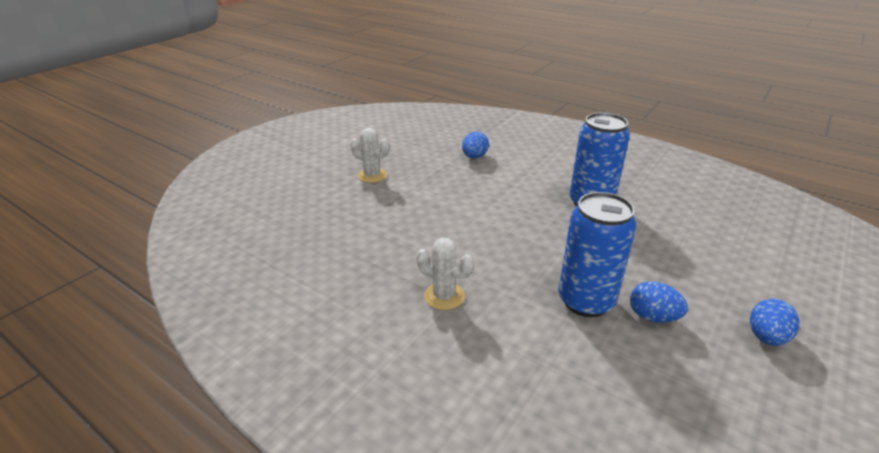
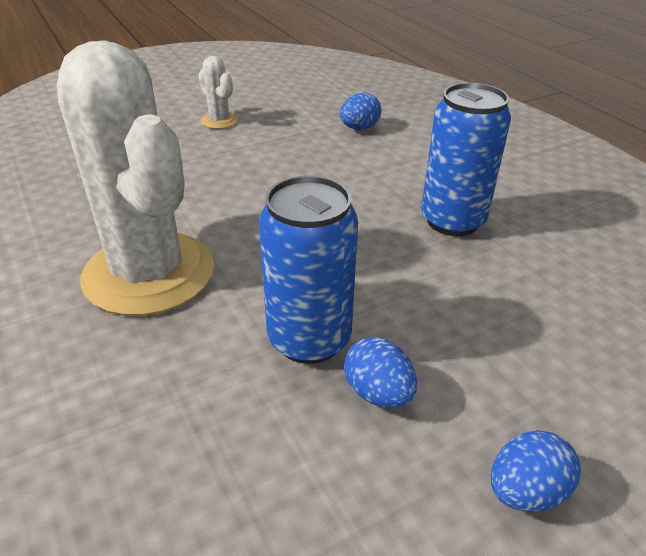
camera: 25 degrees right, 5 degrees up
white cactus [416,238,474,310] -> white cactus [57,40,214,316], size x2.42

